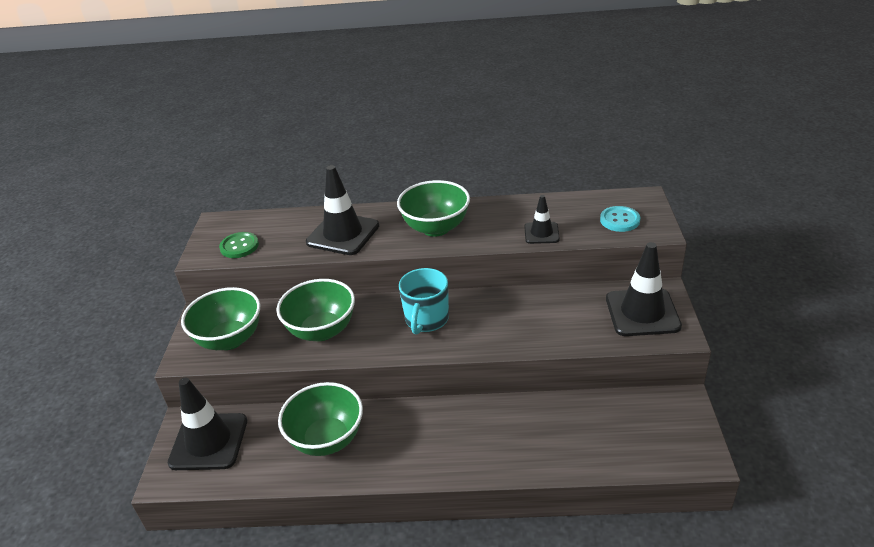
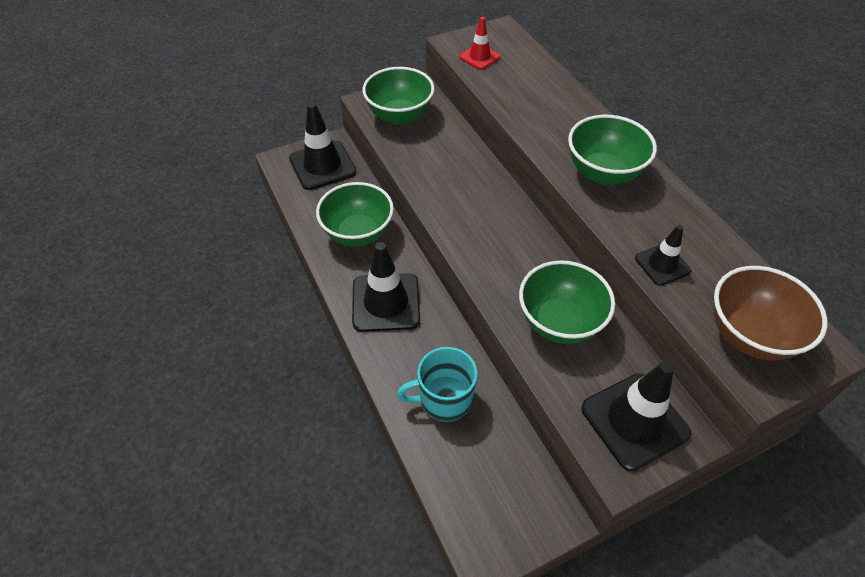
camera: 60 degrees right, 15 degrees up
green button [219,232,259,258] -> red traffic cone [459,17,501,70]
green bowl [277,279,355,341] -> green bowl moved to [519,260,615,344]
black traffic cone [306,165,379,255] -> black traffic cone moved to [352,242,420,332]
turquoise mug [399,268,449,334] -> turquoise mug moved to [397,347,478,422]
turquoise button [600,206,640,232] -> brown bowl [713,266,828,360]

